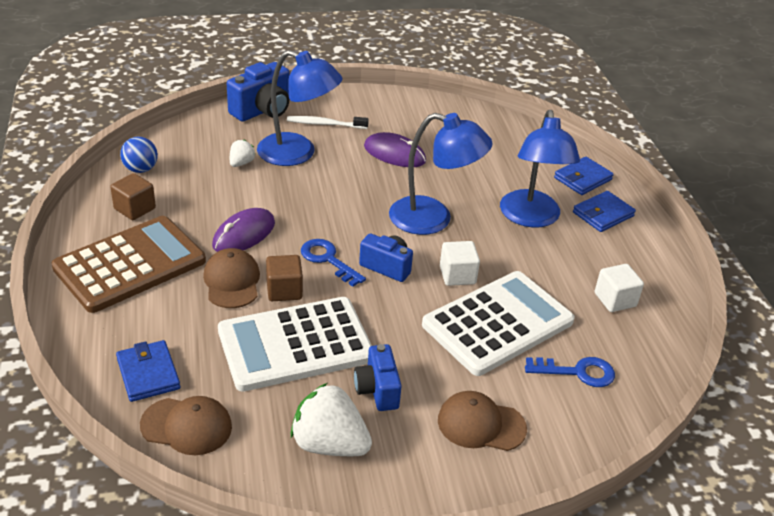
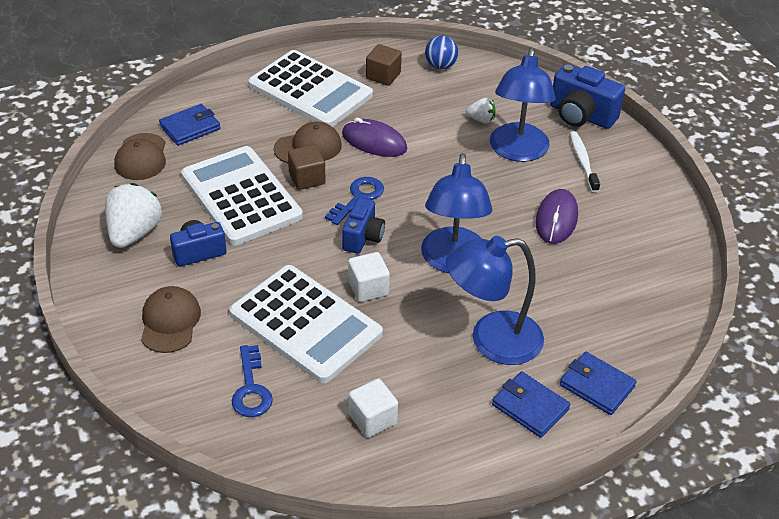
camera: 80 degrees right, 5 degrees up
brown calculator [51,216,206,313] -> white calculator [248,50,373,127]

